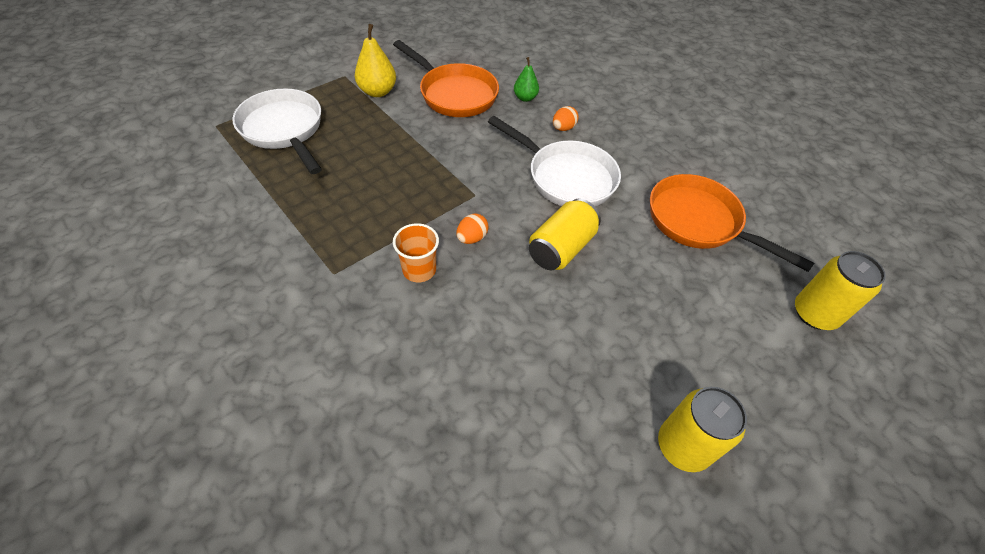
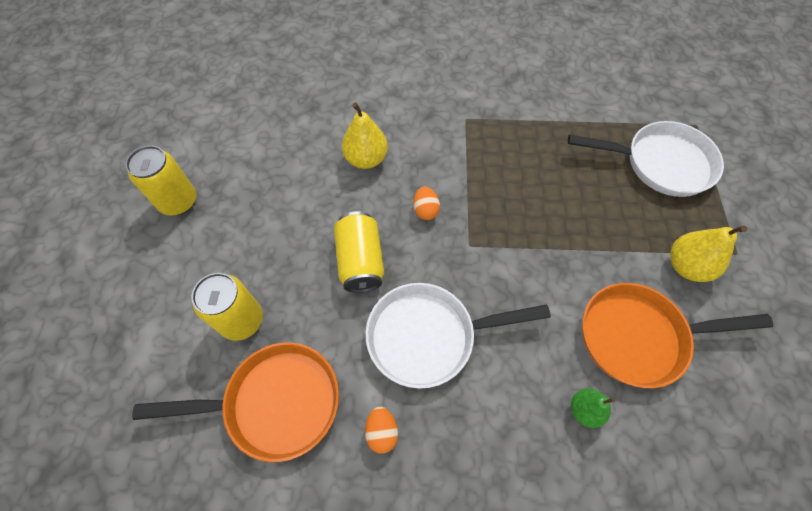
camera: 135 degrees right, 10 degrees up
orange cup [393,223,439,282] -> none
orange egg [553,106,578,131] -> orange egg moved to [365,407,398,454]
yellow can [795,251,886,330] -> yellow can moved to [192,273,263,341]
none -> yellow pear [342,102,388,169]

